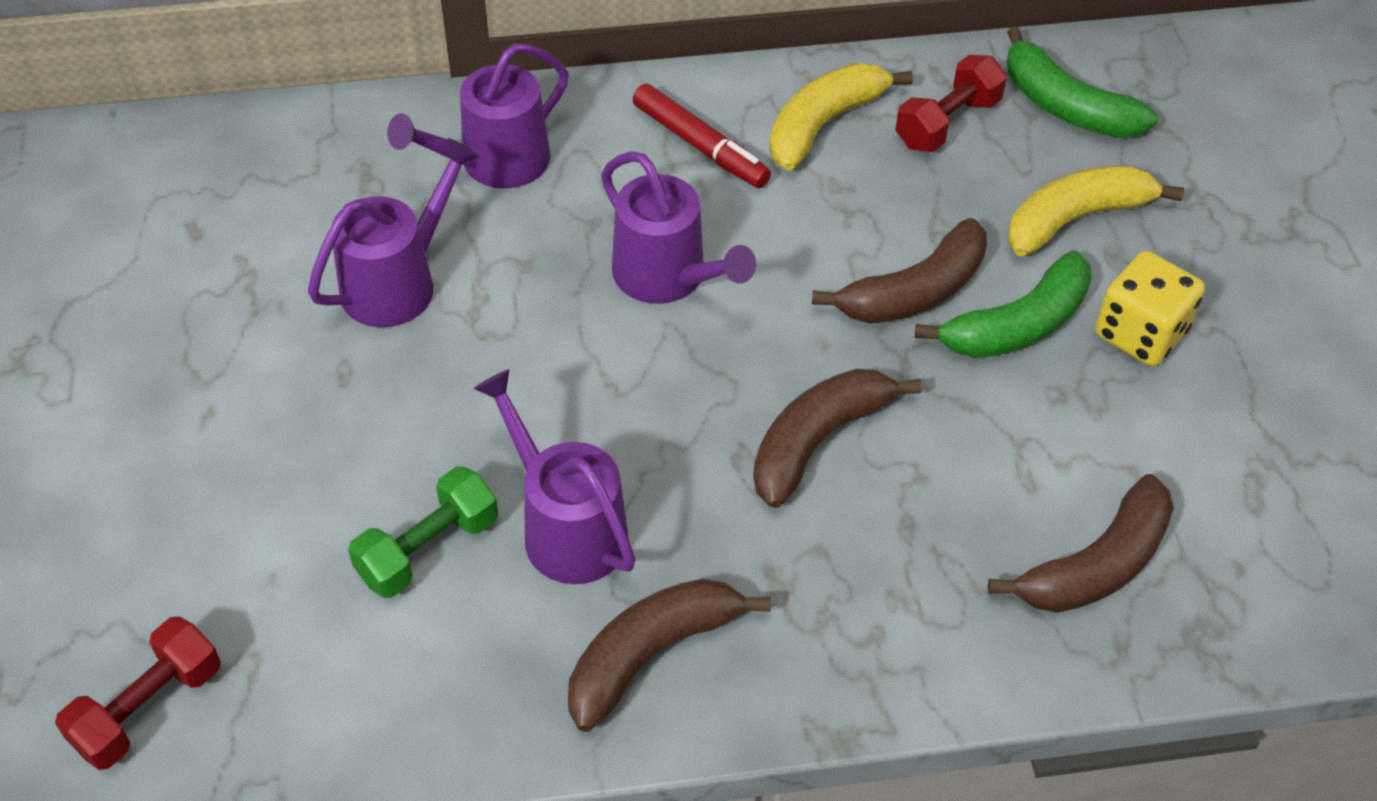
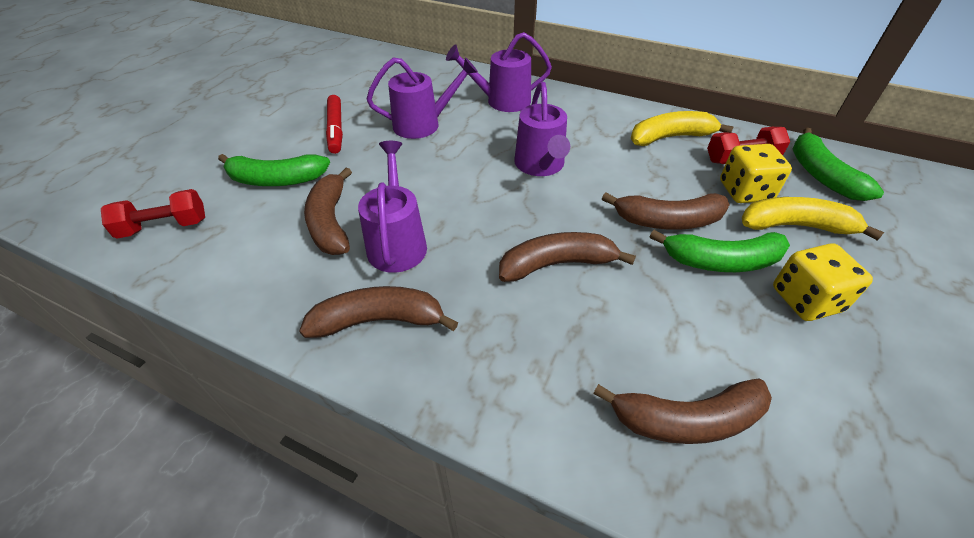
camera: 35 degrees right, 5 degrees down
green dumbbell [348,466,498,598] -> brown banana [304,167,352,255]
red marker [633,84,771,188] -> red marker moved to [326,95,343,154]
none -> green banana [218,154,330,186]
none -> yellow dice [720,144,792,203]

